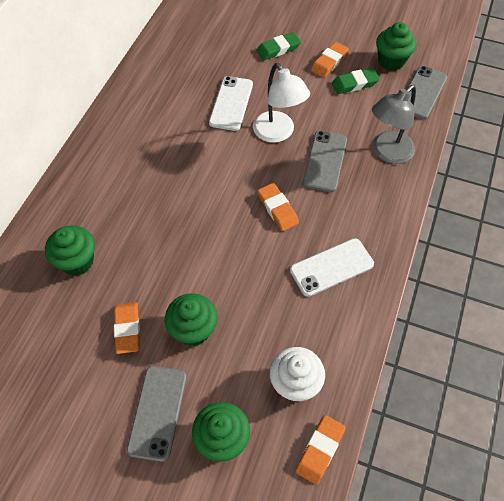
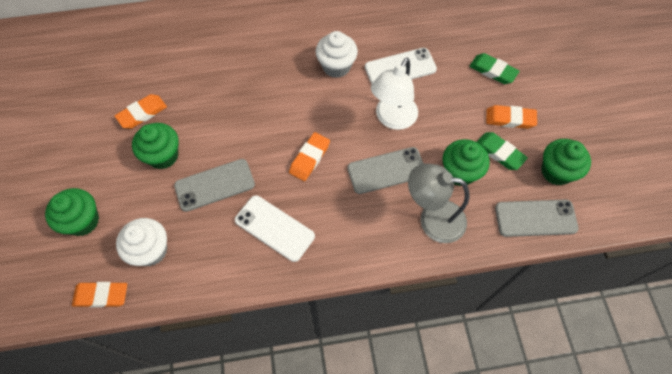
camera: 60 degrees right, 5 degrees up
green cupcake [45,226,95,276] -> green cupcake moved to [443,139,490,186]
grey phone [127,366,186,462] -> grey phone moved to [174,159,255,212]
none -> white cupcake [316,31,358,78]

